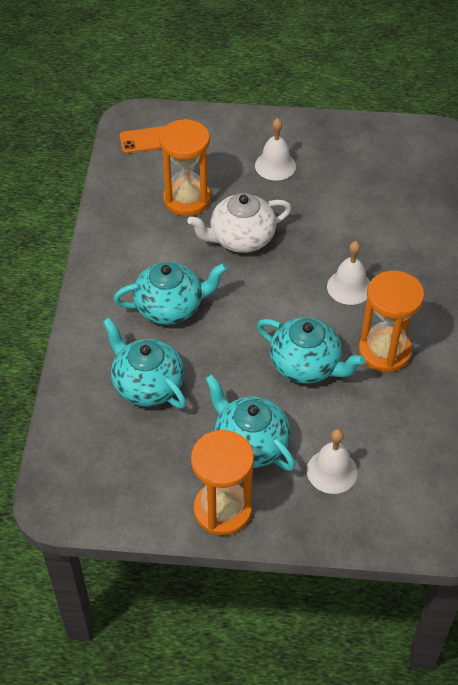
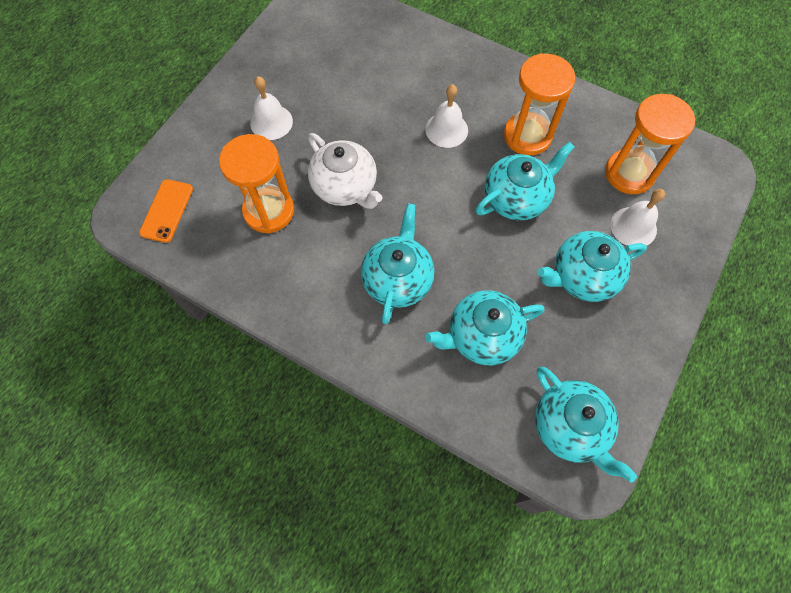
camera: 65 degrees left, 15 degrees up
white teapot [187,193,291,253] -> white teapot turned 45 degrees counterclockwise [308,133,382,209]
orange hourglass [191,430,254,536] -> orange hourglass moved to [605,94,695,194]
none -> turquoise teapot [535,367,637,482]

